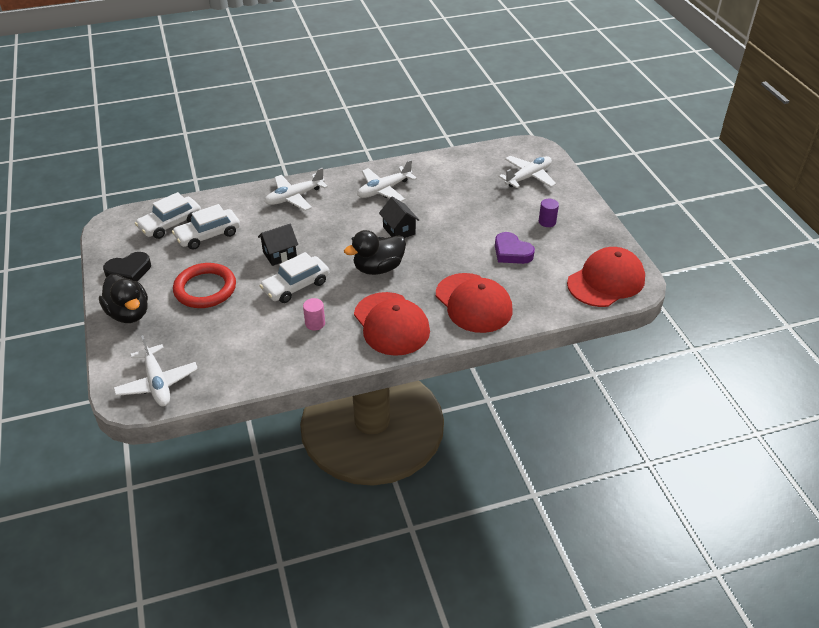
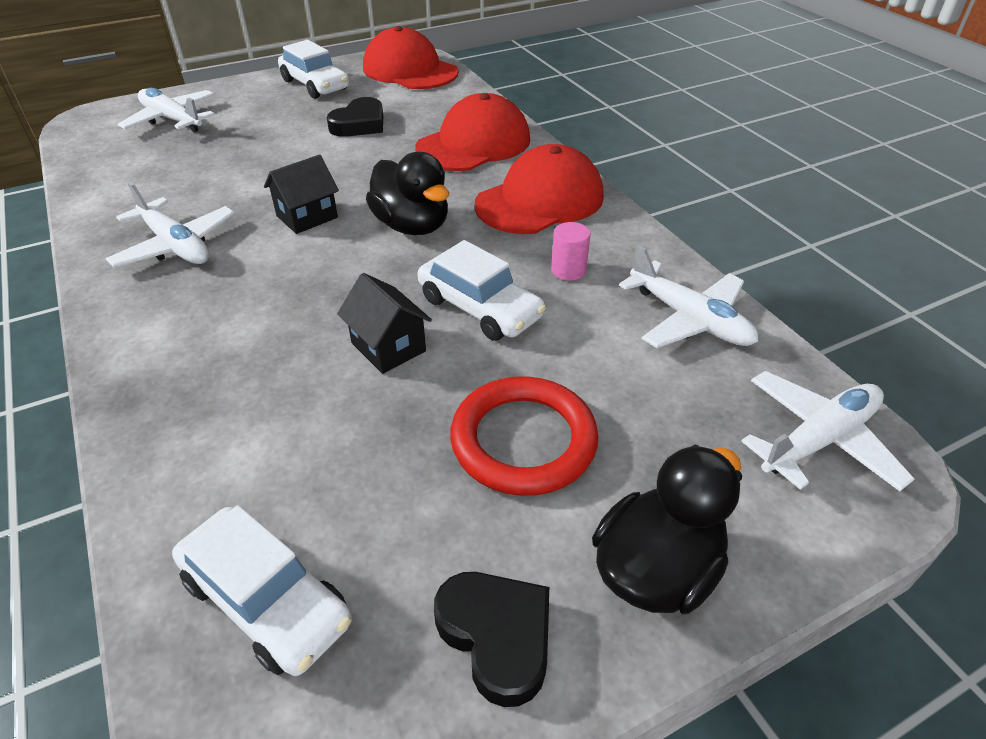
camera: 100 degrees left, 0 degrees up
white car [172,204,240,250] -> white car moved to [278,40,349,99]
white plane [264,168,328,211] -> white plane moved to [619,245,758,348]
purple heart [495,232,535,264] -> black heart [327,97,383,137]
purple cylinder [539,199,559,227] -> none

